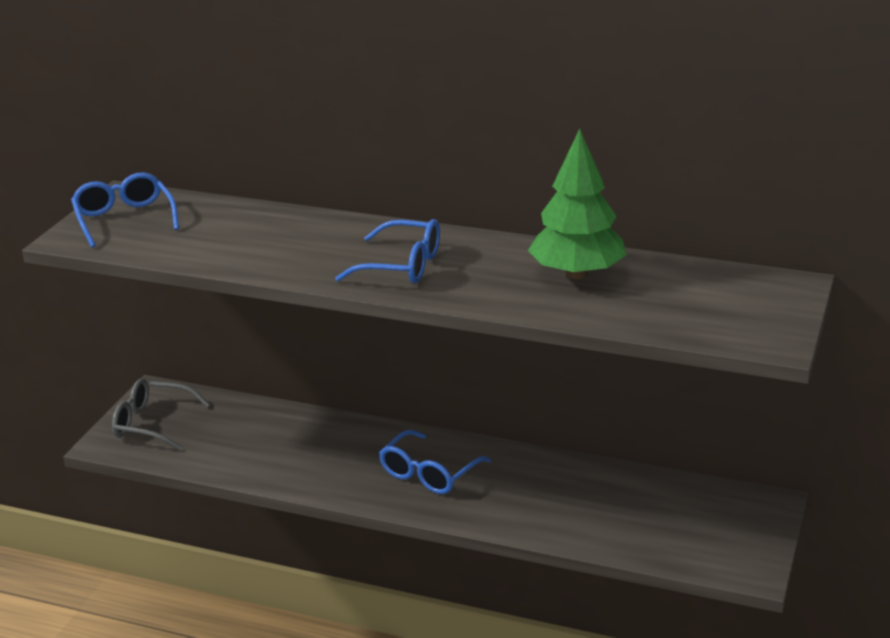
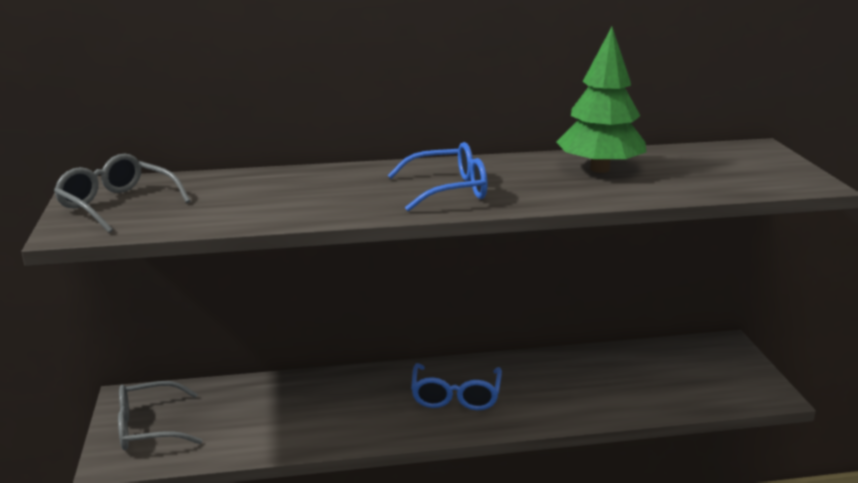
camera: 30 degrees left, 5 degrees down
blue glasses [71,172,179,248] -> grey glasses [54,153,190,233]

